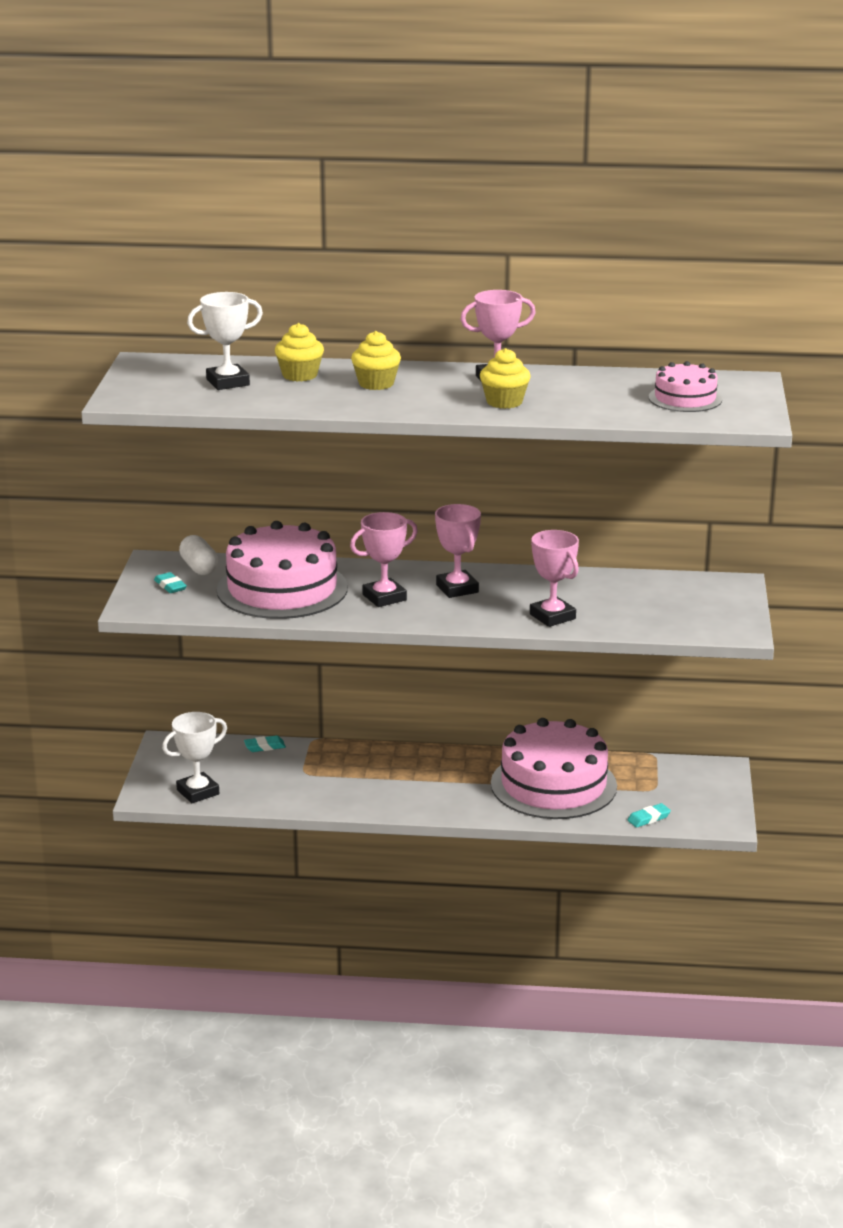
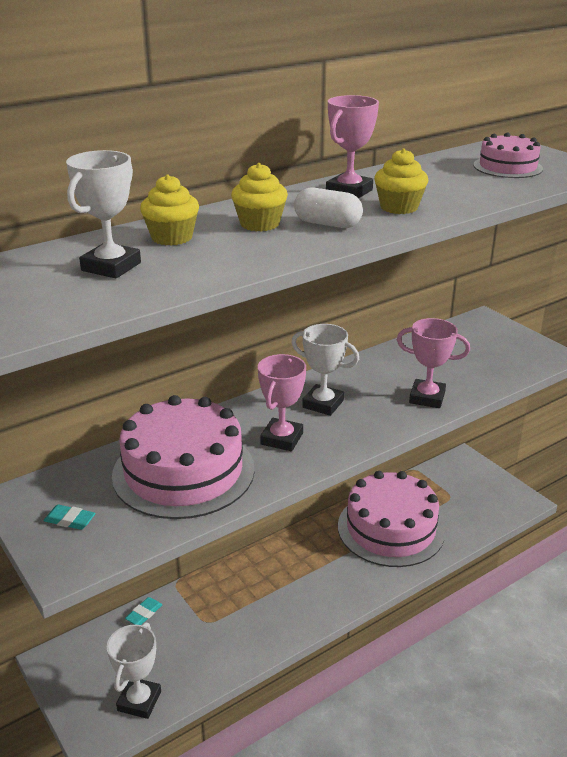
camera: 40 degrees left, 5 degrees up
white capsule [179,535,219,575] -> white capsule moved to [294,188,363,228]
pink trophy [435,504,481,598] -> white trophy [291,324,359,416]
turquoise eraser [628,803,671,828] -> none

